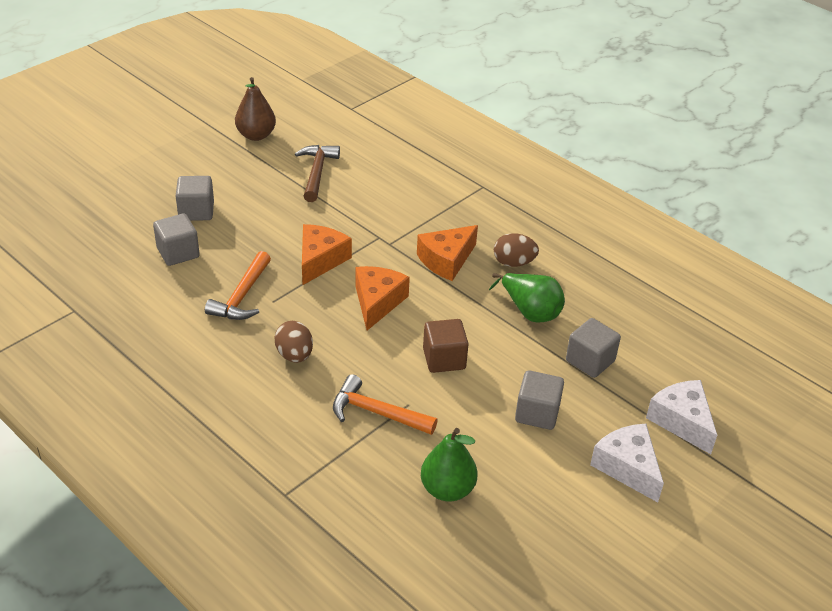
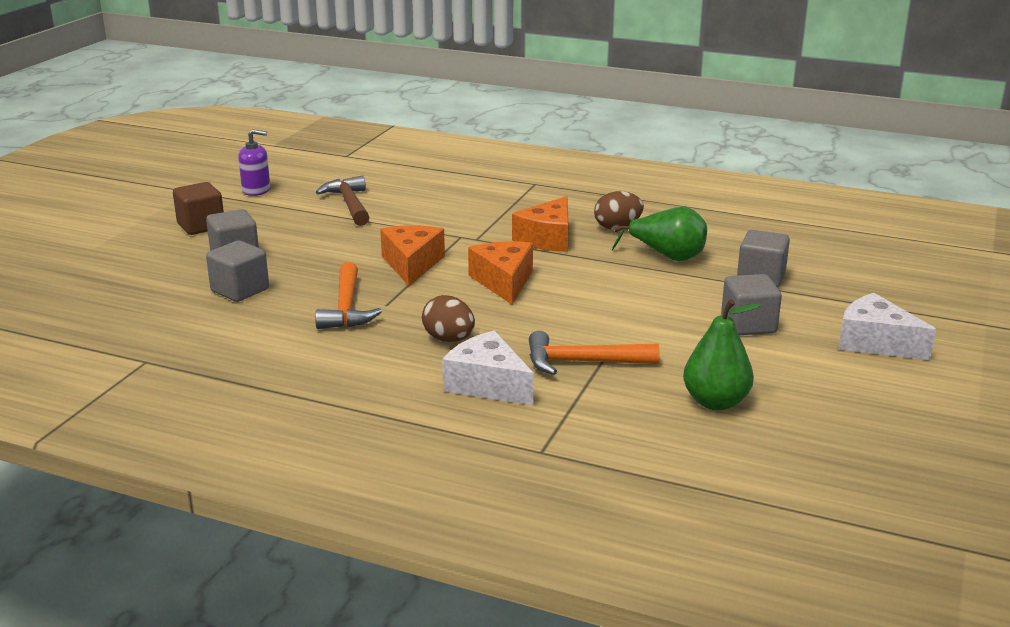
camera: 20 degrees left, 15 degrees down
brown pear [235,77,276,141] -> purple soap dispenser [238,129,270,196]
brown cube [423,319,469,373] -> brown cube moved to [173,182,224,235]
white cheese [646,380,717,454] -> white cheese moved to [442,331,534,405]

